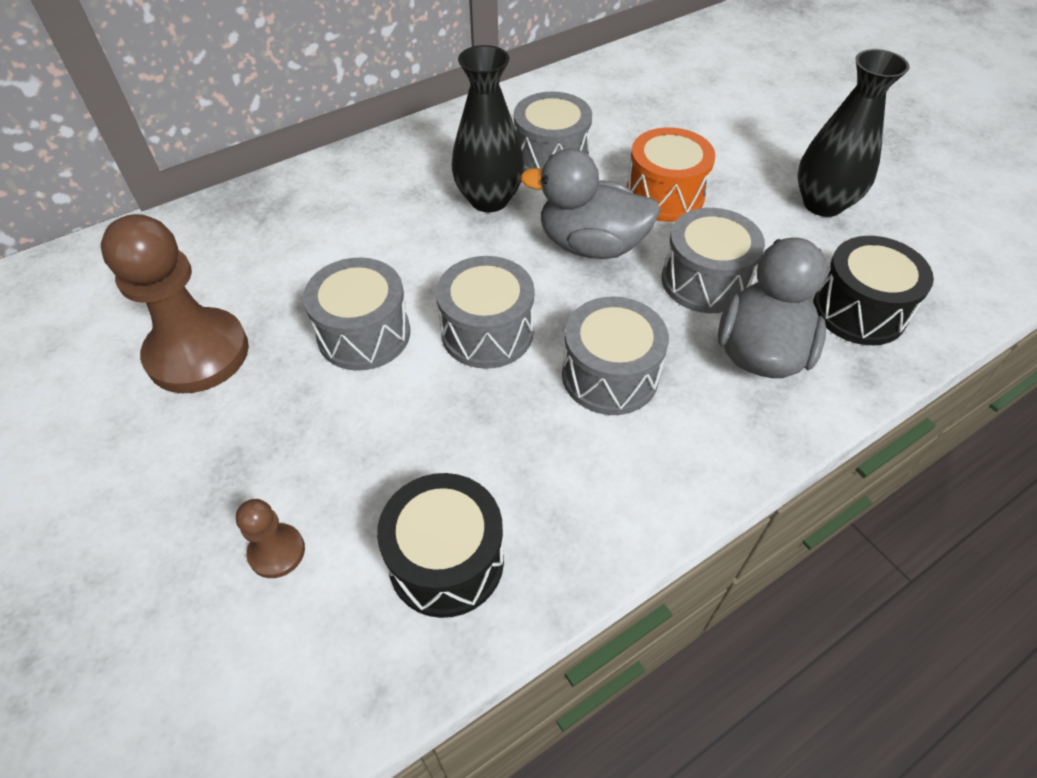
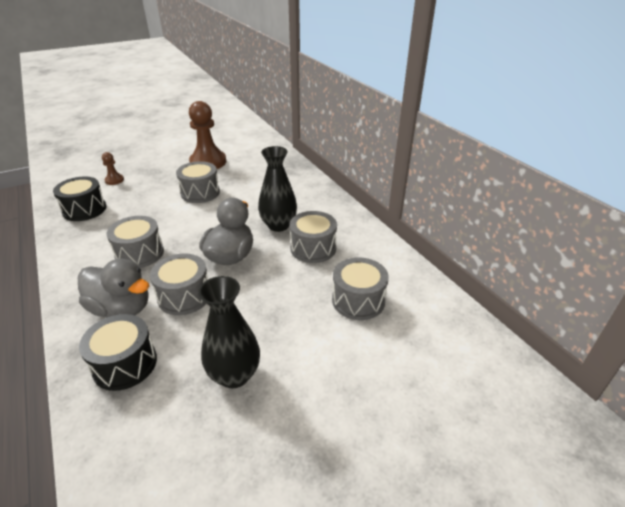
camera: 95 degrees right, 15 degrees down
grey drum [436,256,535,369] -> grey drum moved to [332,257,389,320]
orange drum [626,127,715,222] -> none

